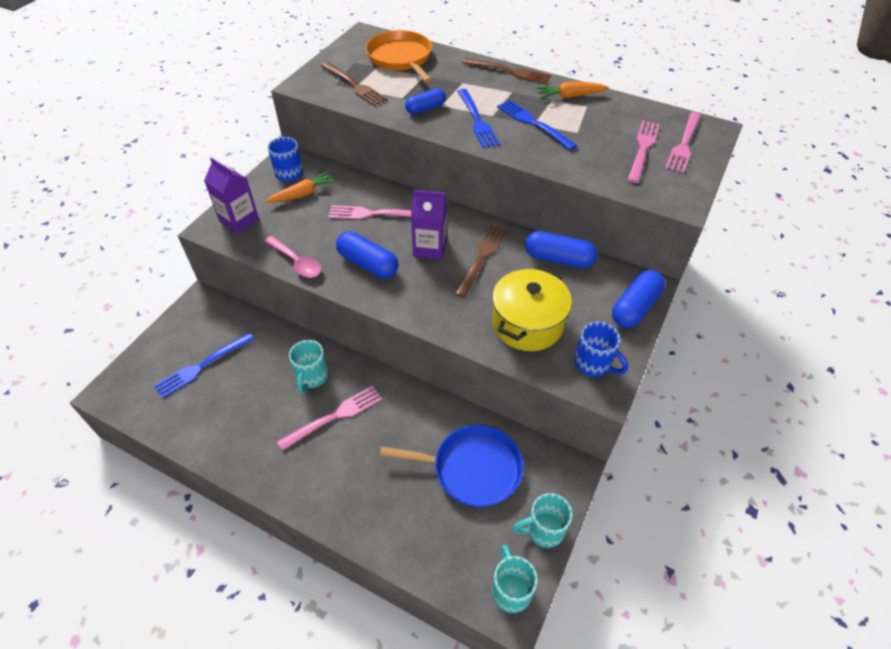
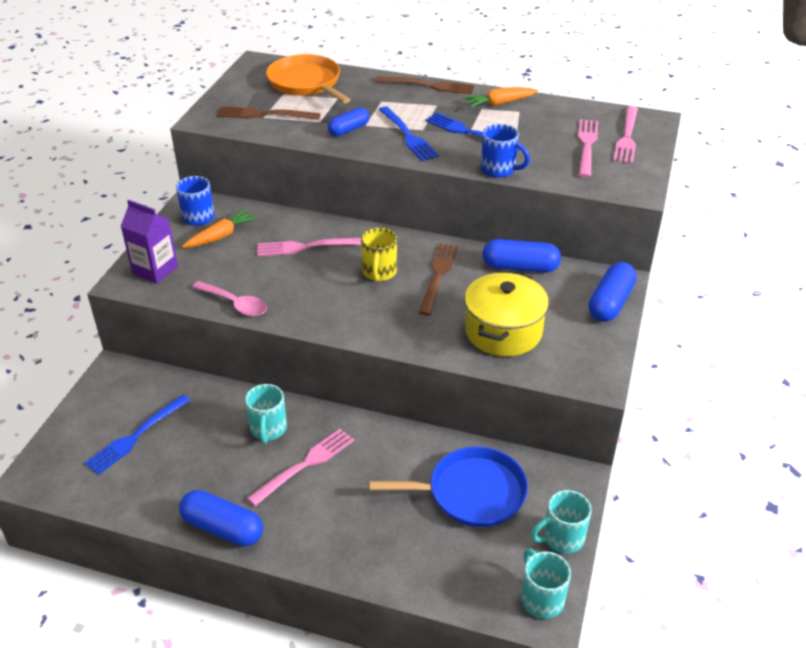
camera: 10 degrees left, 10 degrees down
brown fork [321,62,387,106] -> brown fork turned 150 degrees clockwise [216,106,321,120]
blue capsule [336,231,398,278] -> blue capsule moved to [179,490,263,547]
purple carton [411,190,447,260] -> yellow mug [361,228,397,281]
blue mug [574,322,628,377] -> blue mug moved to [481,124,530,178]

